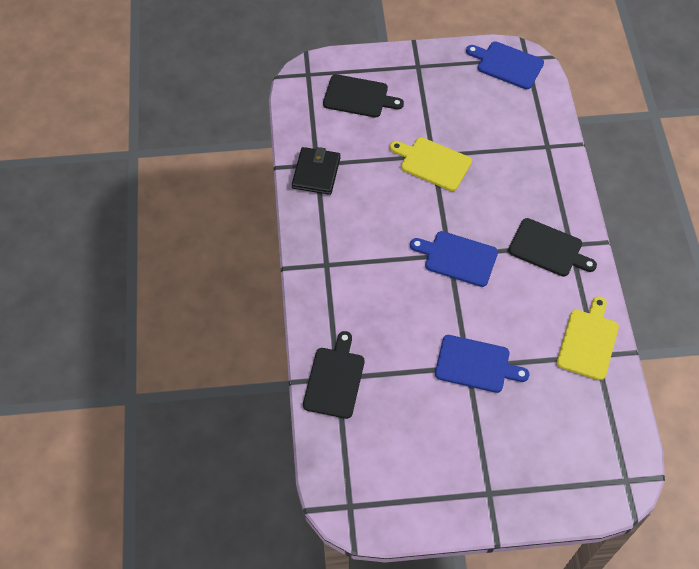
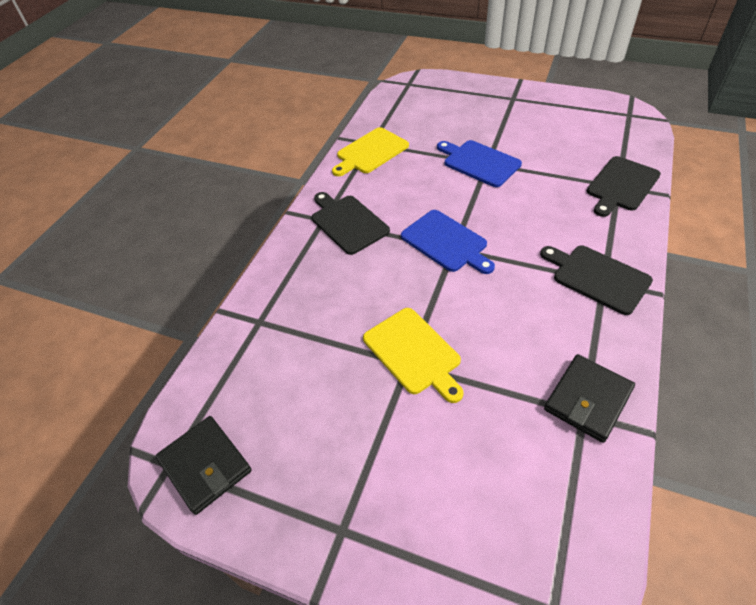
camera: 150 degrees left, 10 degrees down
black cutting board [323,74,404,118] -> black cutting board moved to [540,245,653,315]
blue cutting board [466,41,544,89] -> black wallet [156,416,252,515]

